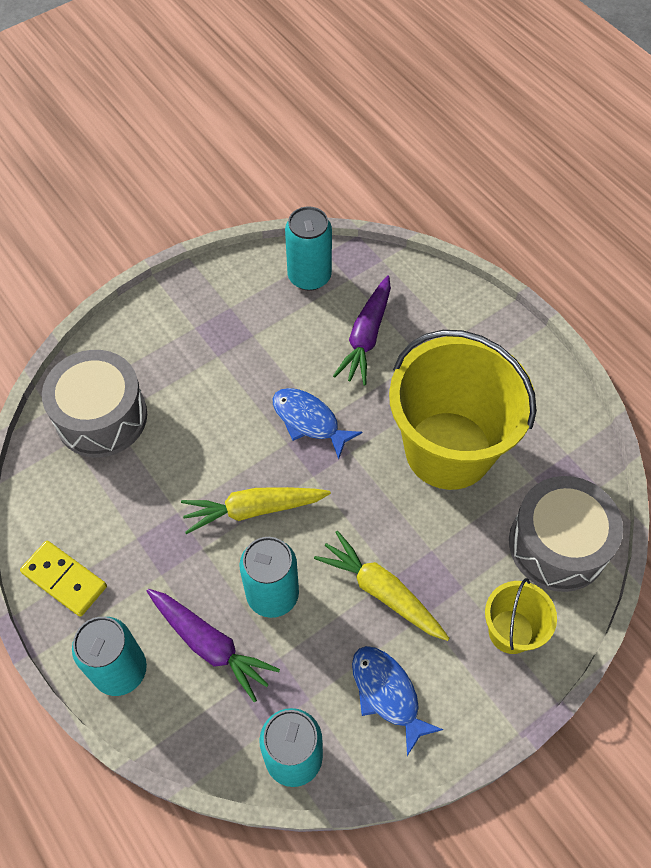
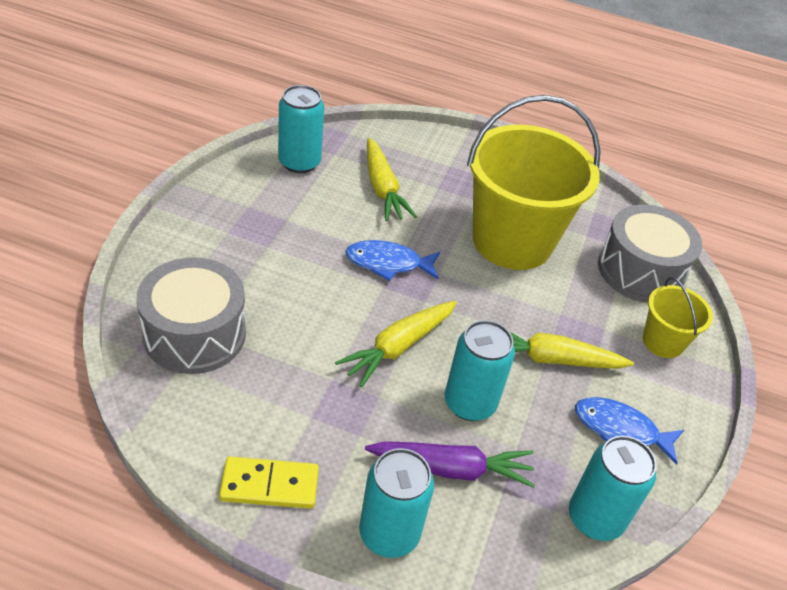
camera: 40 degrees left, 15 degrees down
purple carrot [333,276,391,386] -> yellow carrot [367,138,417,221]

